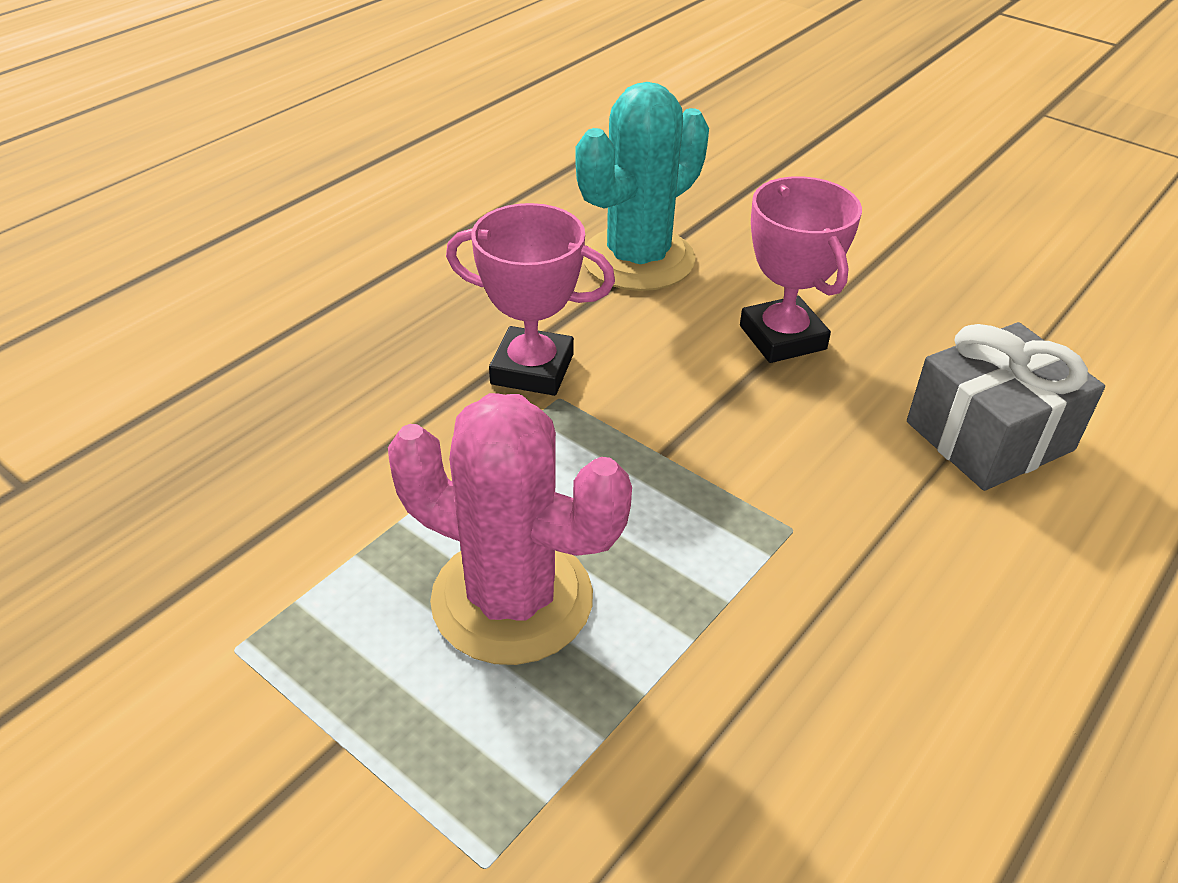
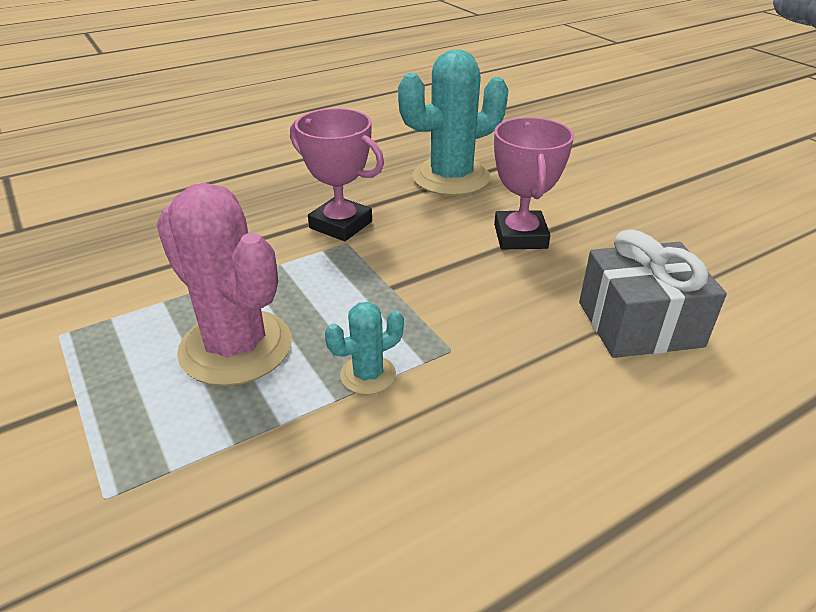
camera: 20 degrees right, 5 degrees down
none -> turquoise cactus [325,302,404,395]

